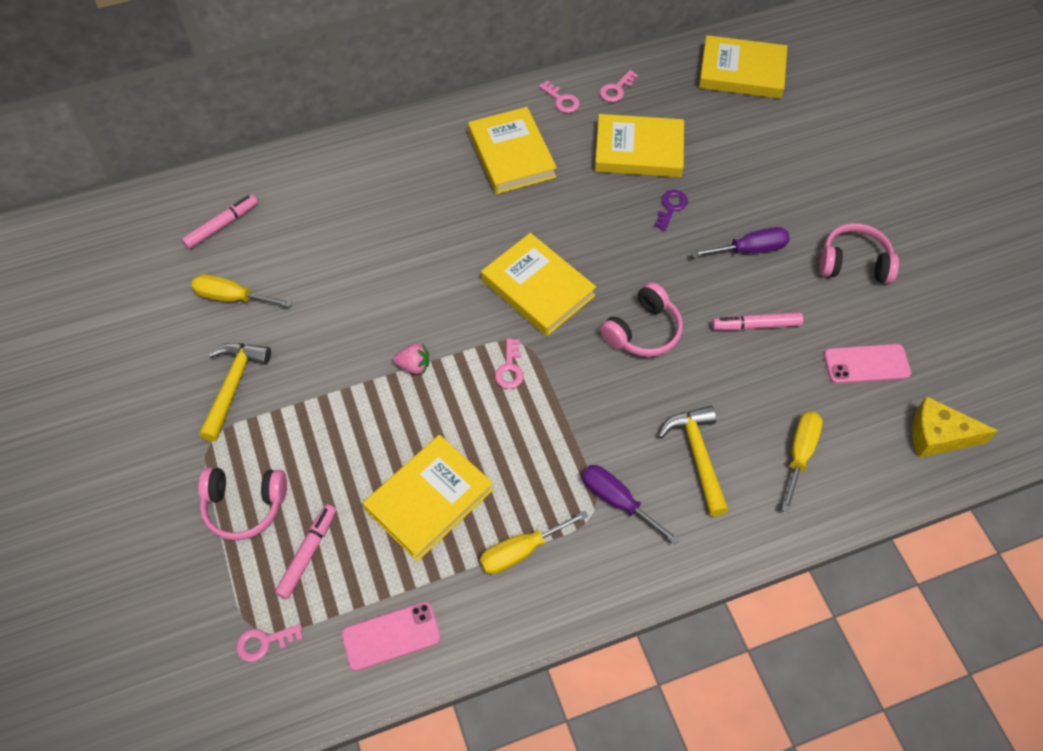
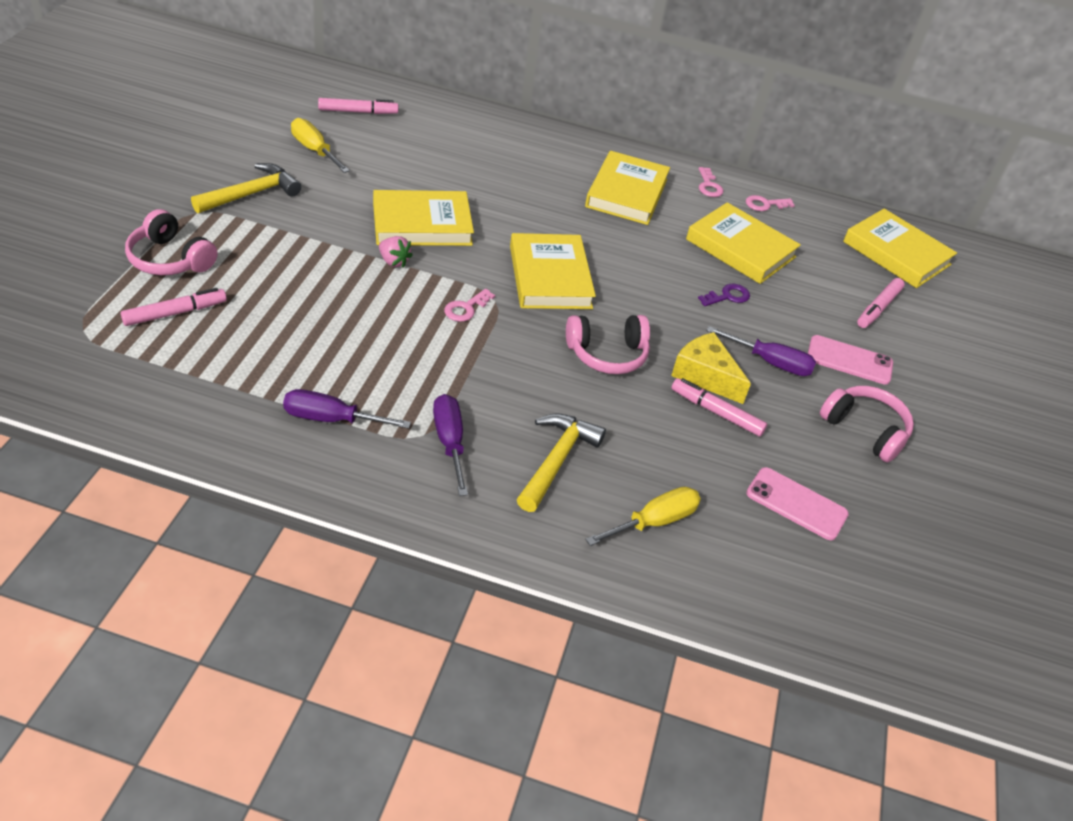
camera: 30 degrees right, 15 degrees down
pink key [236,624,303,662] -> none
pink phone [342,601,441,671] -> pink phone moved to [808,335,893,385]
yellow book [362,435,493,561] -> yellow book moved to [373,190,474,246]
yellow screwdriver [480,510,588,574] -> purple screwdriver [283,389,411,429]
yellow cheese [912,396,998,458] -> yellow cheese moved to [671,332,751,404]
none -> pink marker [857,278,905,328]

